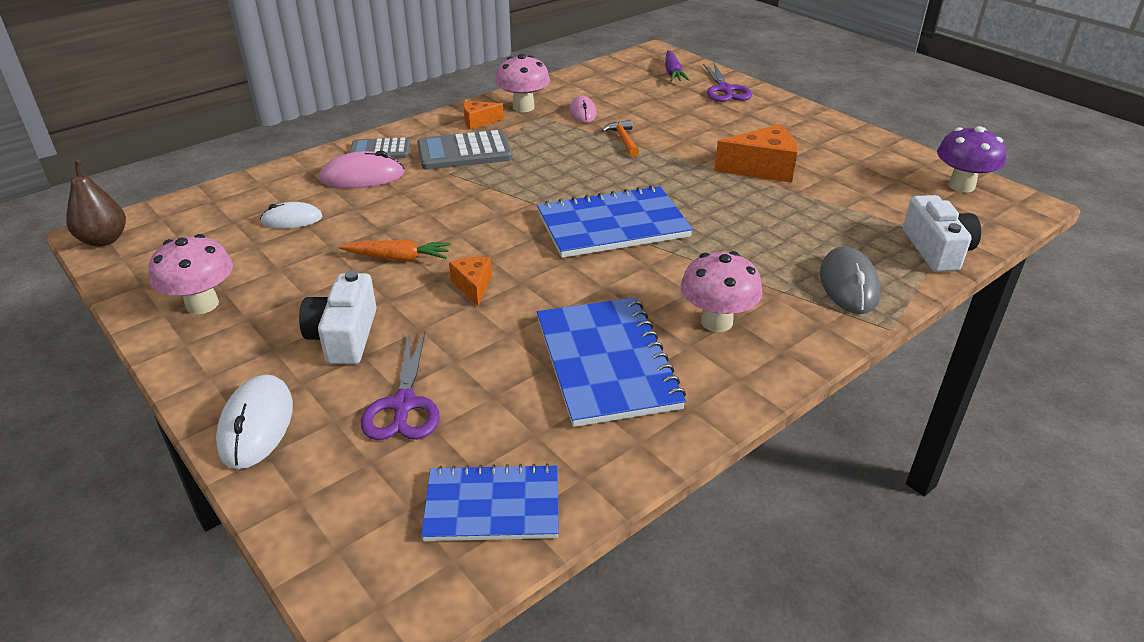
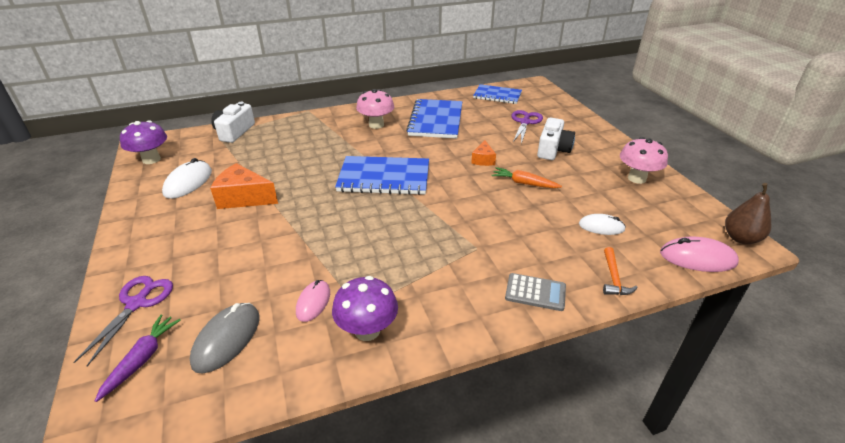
camera: 160 degrees left, 0 degrees up
white mouse [216,374,293,469] -> white mouse moved to [162,158,212,199]
pink mouse [319,151,405,188] -> pink mouse moved to [660,236,739,272]
grey calculator [417,130,512,170] -> none
orange cheese [463,101,504,130] -> none
pink mushroom [495,54,550,112] -> purple mushroom [332,276,398,341]
orange hammer [602,120,639,157] -> orange hammer moved to [603,247,638,295]
grey mouse [820,246,881,314] -> grey mouse moved to [190,303,259,374]

